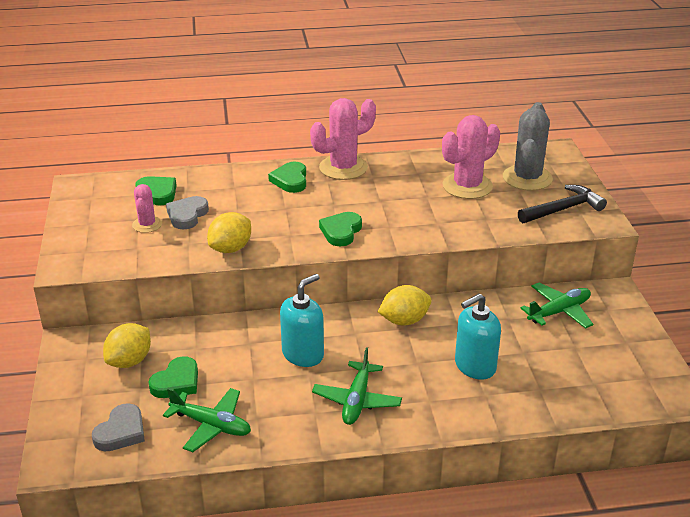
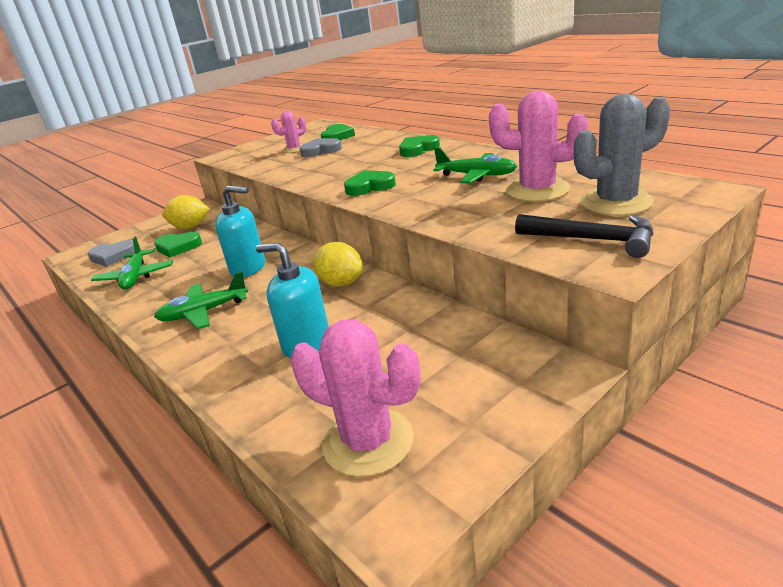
camera: 60 degrees right, 5 degrees down
yellow lemon [207,212,251,253] -> none
pink cactus [310,98,376,180] -> pink cactus moved to [291,319,421,477]
green plane [520,283,593,329] -> green plane moved to [433,148,517,183]

